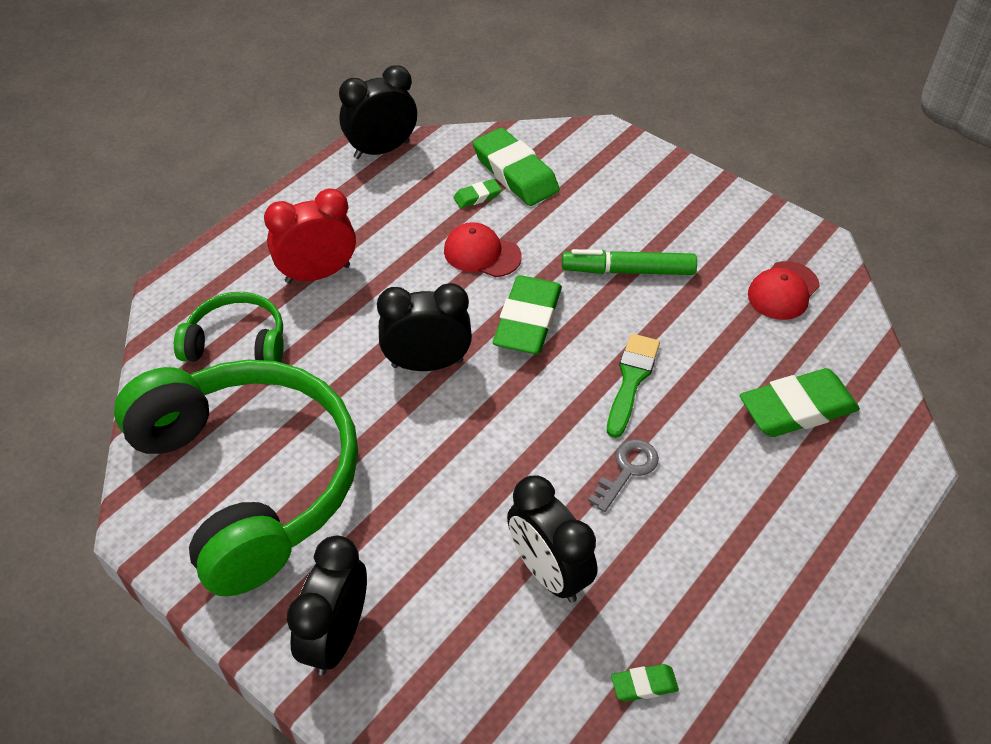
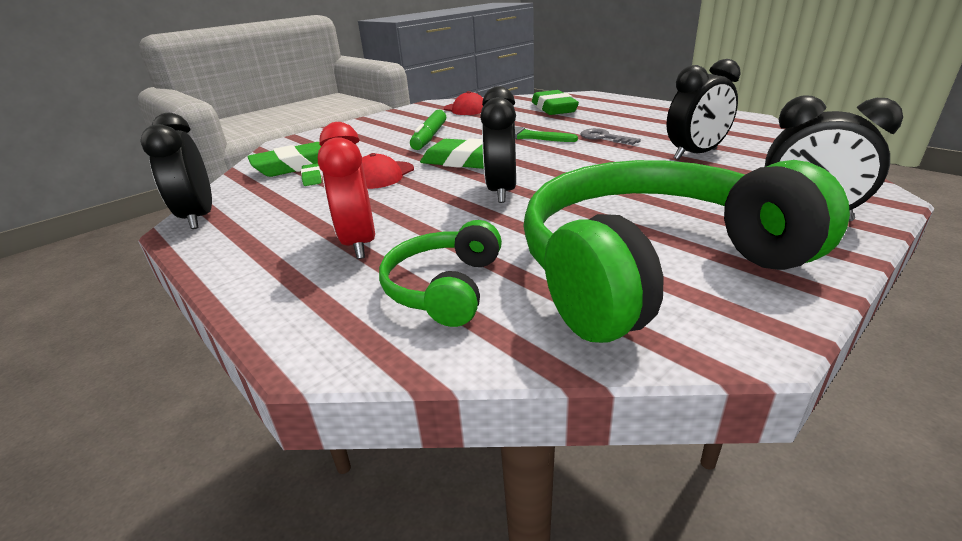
camera: 80 degrees left, 20 degrees down
green eraser [611,664,679,702] -> none

